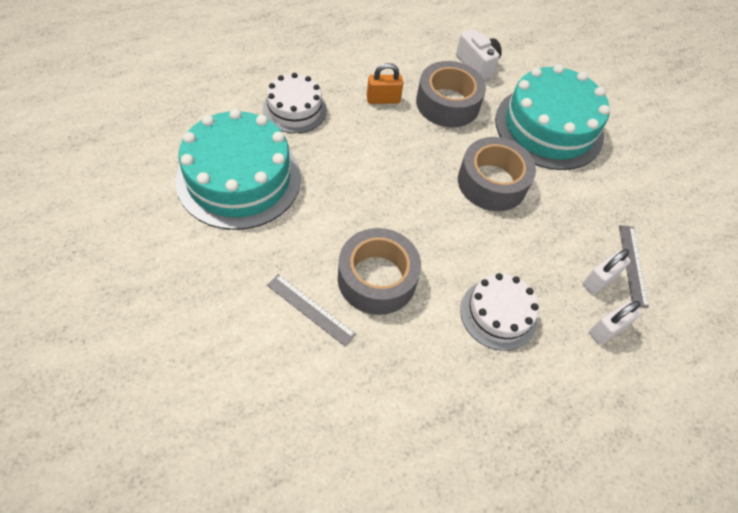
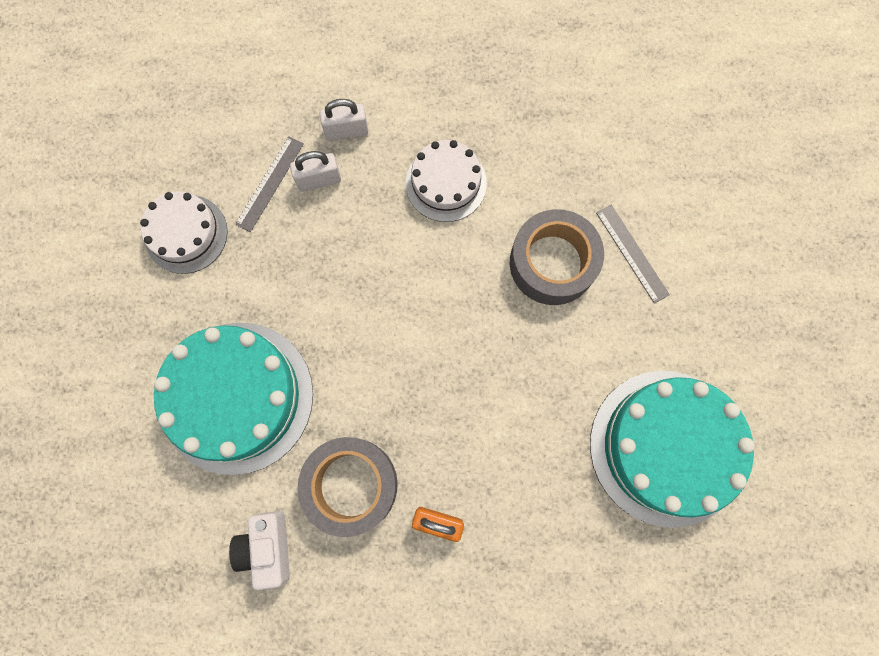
camera: 150 degrees left, 20 degrees up
white cake [263,73,327,133] -> white cake moved to [140,191,228,274]
grey tape [458,137,536,211] -> none

